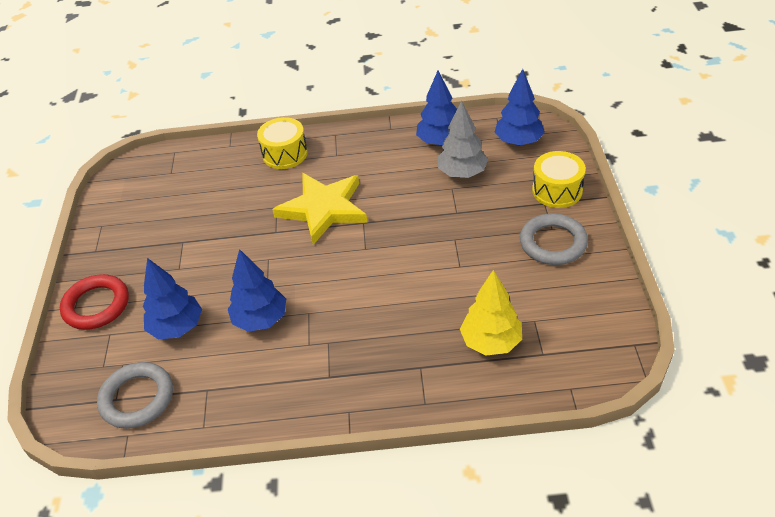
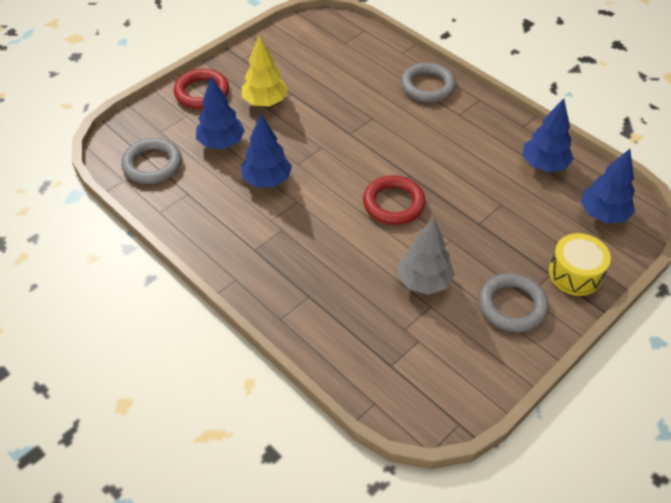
camera: 45 degrees right, 5 degrees up
yellow drum [257,117,308,169] -> grey ring [401,63,456,102]
yellow star [272,173,367,245] -> none
grey tree [437,100,488,178] -> grey tree moved to [398,218,455,295]
yellow tree [460,270,522,355] -> yellow tree moved to [242,35,288,106]
none -> red ring [363,175,426,225]

